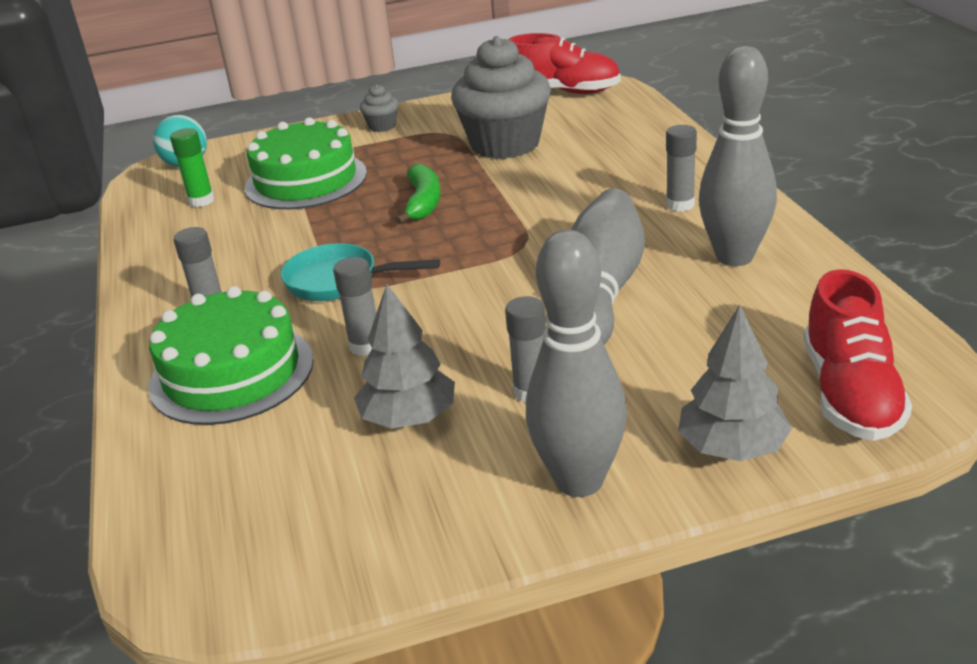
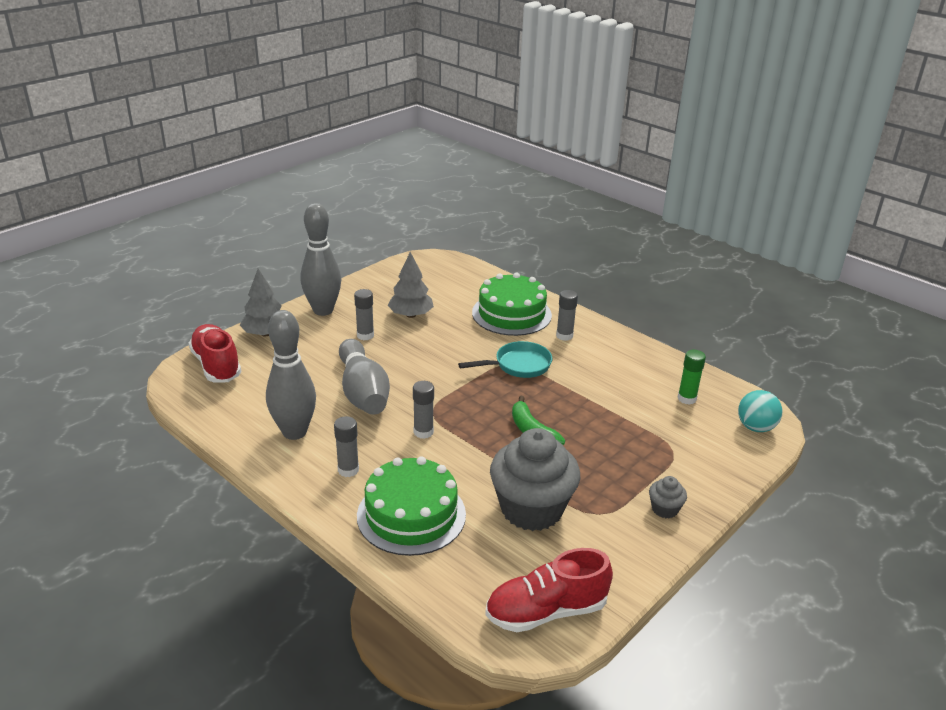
camera: 145 degrees right, 0 degrees up
green cake [245,117,367,209] -> green cake moved to [357,456,466,556]
grey glue stick [333,257,376,356] -> grey glue stick moved to [413,381,434,439]

